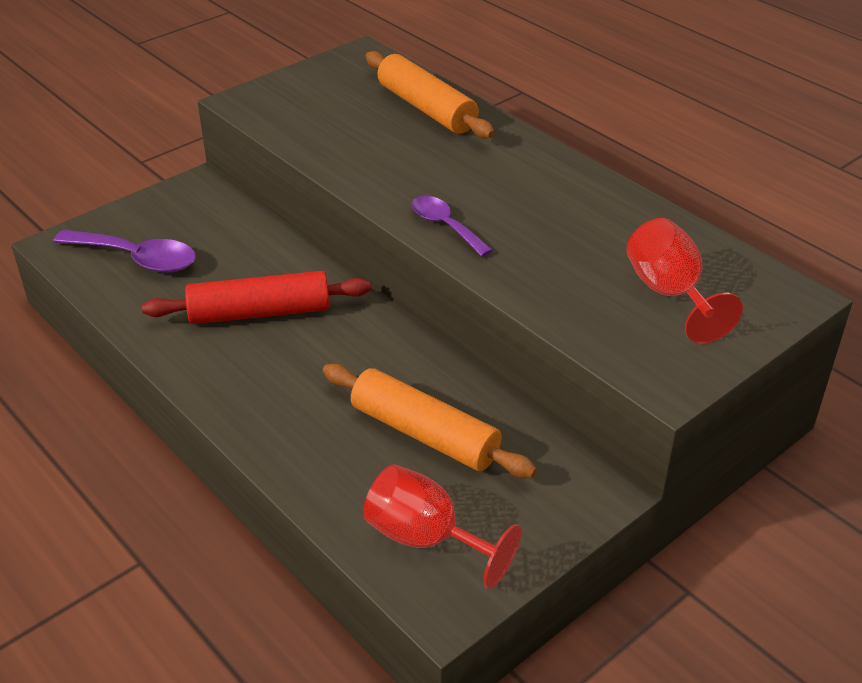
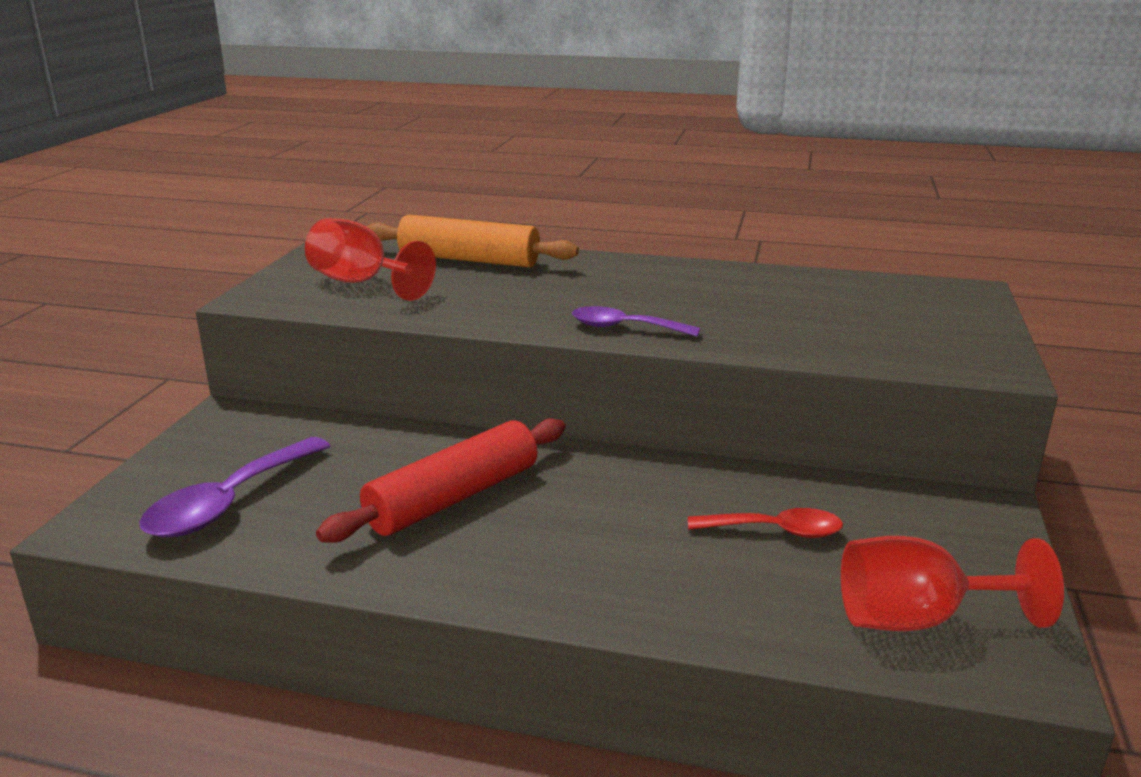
camera: 35 degrees left, 15 degrees down
purple spoon [53,230,196,273] -> purple spoon turned 135 degrees clockwise [139,437,330,538]
orange rolling pin [323,364,537,478] -> red spoon [688,508,843,538]
red goblet [626,218,743,344] -> red goblet moved to [305,218,436,301]

